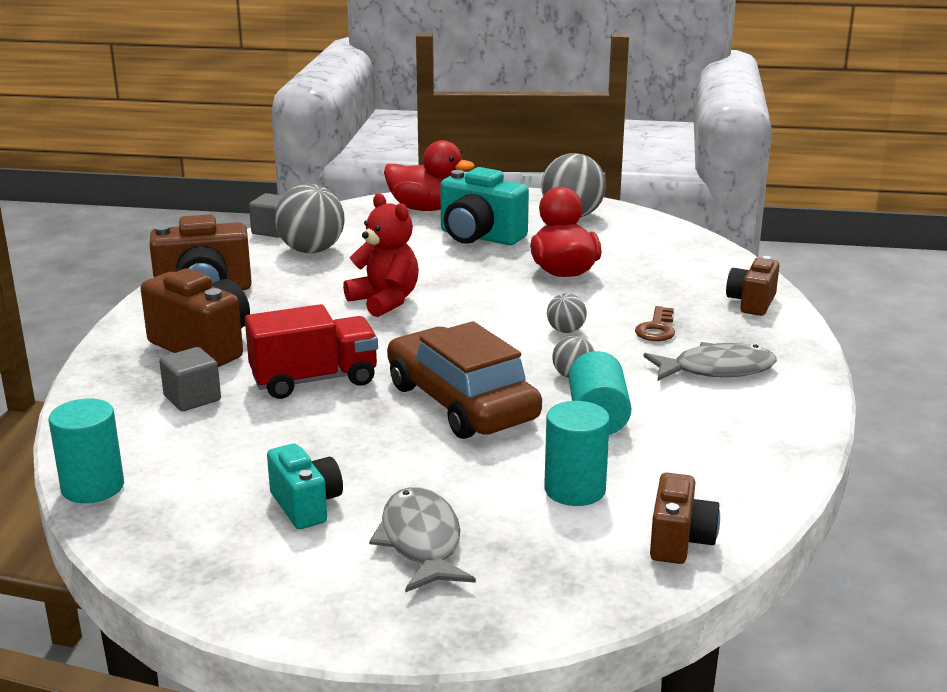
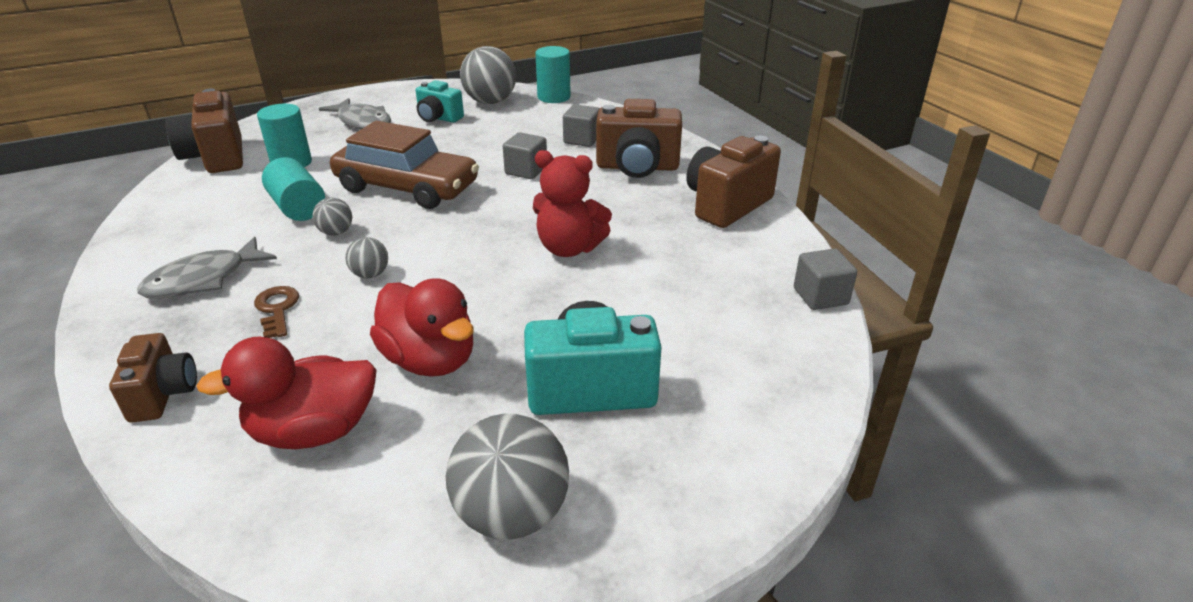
camera: 145 degrees right, 10 degrees up
red truck [245,304,378,399] -> grey cube [503,132,547,179]
grey ball [275,184,345,253] -> grey ball moved to [460,46,516,104]
red duck [384,140,474,211] -> red duck moved to [197,337,377,449]
brown camera [650,473,720,564] -> brown camera [165,89,243,173], size x1.63

